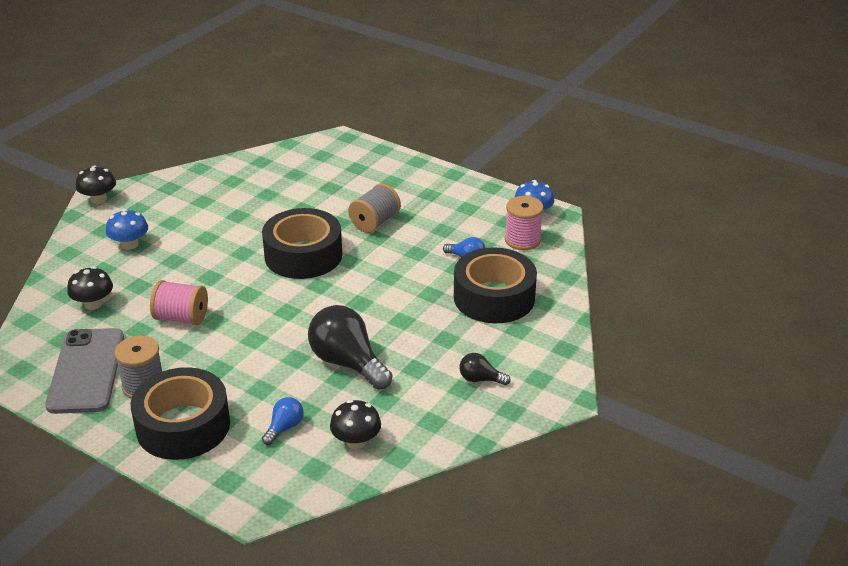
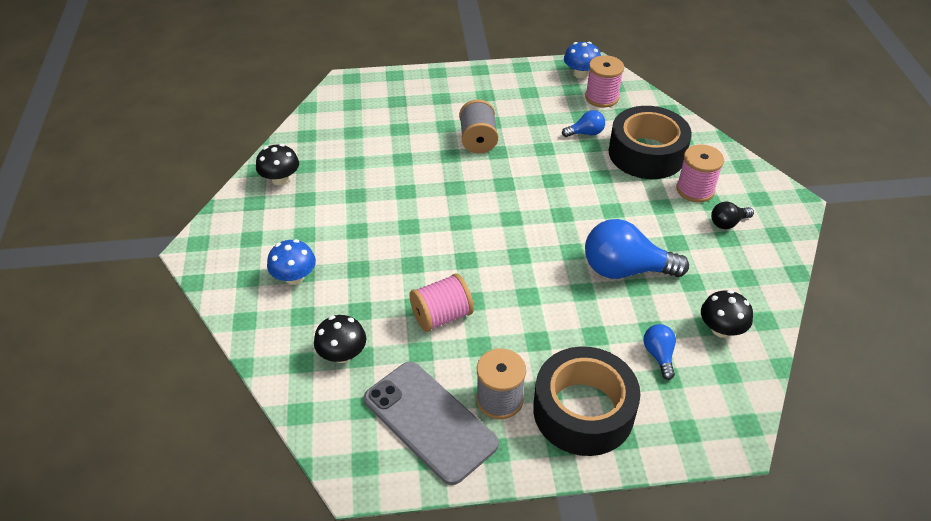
camera: 40 degrees left, 10 degrees up
black mushroom [76,166,116,204] -> black mushroom moved to [256,144,299,185]
black tape [262,208,342,279] -> none
black light bulb [308,305,392,390] -> blue light bulb [585,219,689,279]
none -> pink spool [676,144,724,202]

